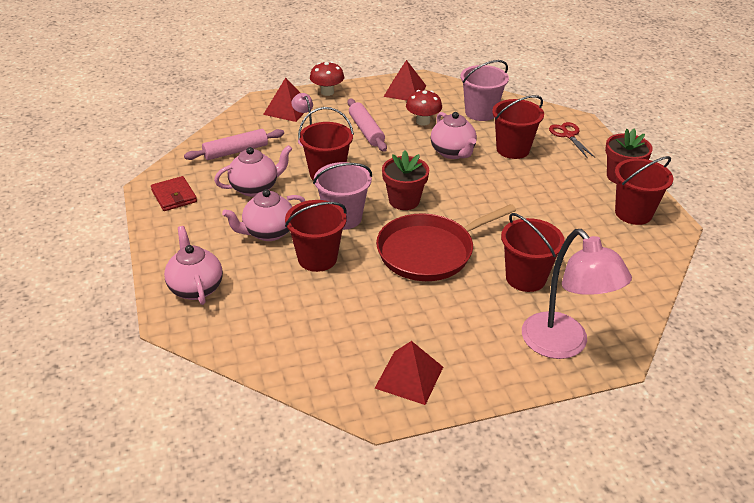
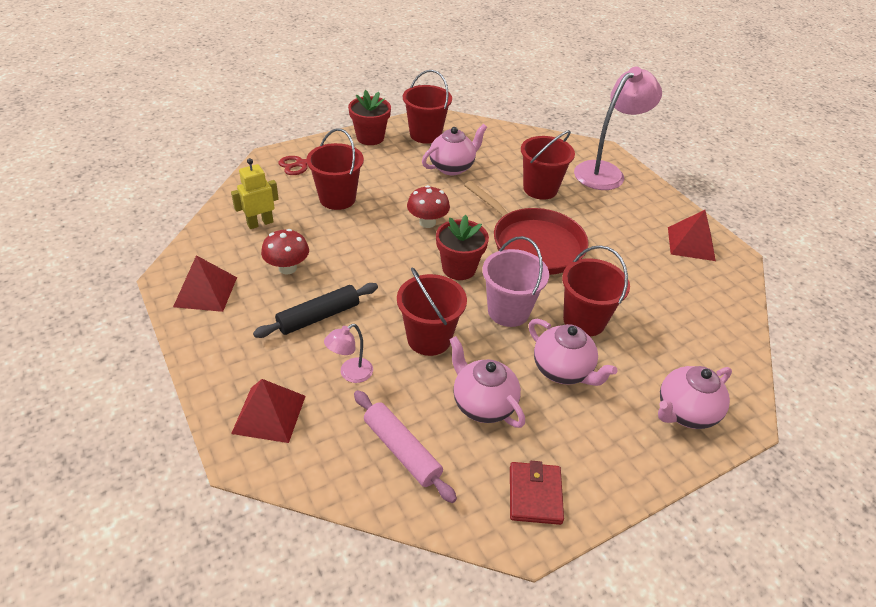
camera: 105 degrees left, 5 degrees up
red wallet [151,176,197,211] -> red wallet turned 45 degrees counterclockwise [510,461,564,525]
red mushroom [310,61,344,96] -> red mushroom moved to [407,185,450,228]
pink rolling pin [348,99,387,152] -> black rolling pin [253,283,378,338]
pink teapot [431,112,477,159] -> pink teapot moved to [422,124,487,175]
pink bucket [461,60,509,121] -> yellow robot [231,158,279,229]

